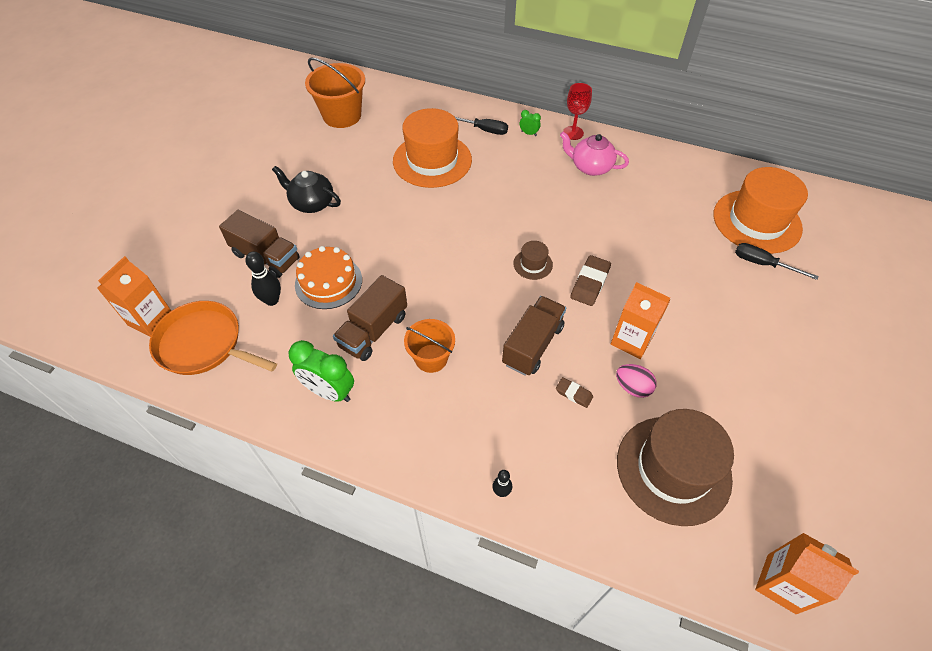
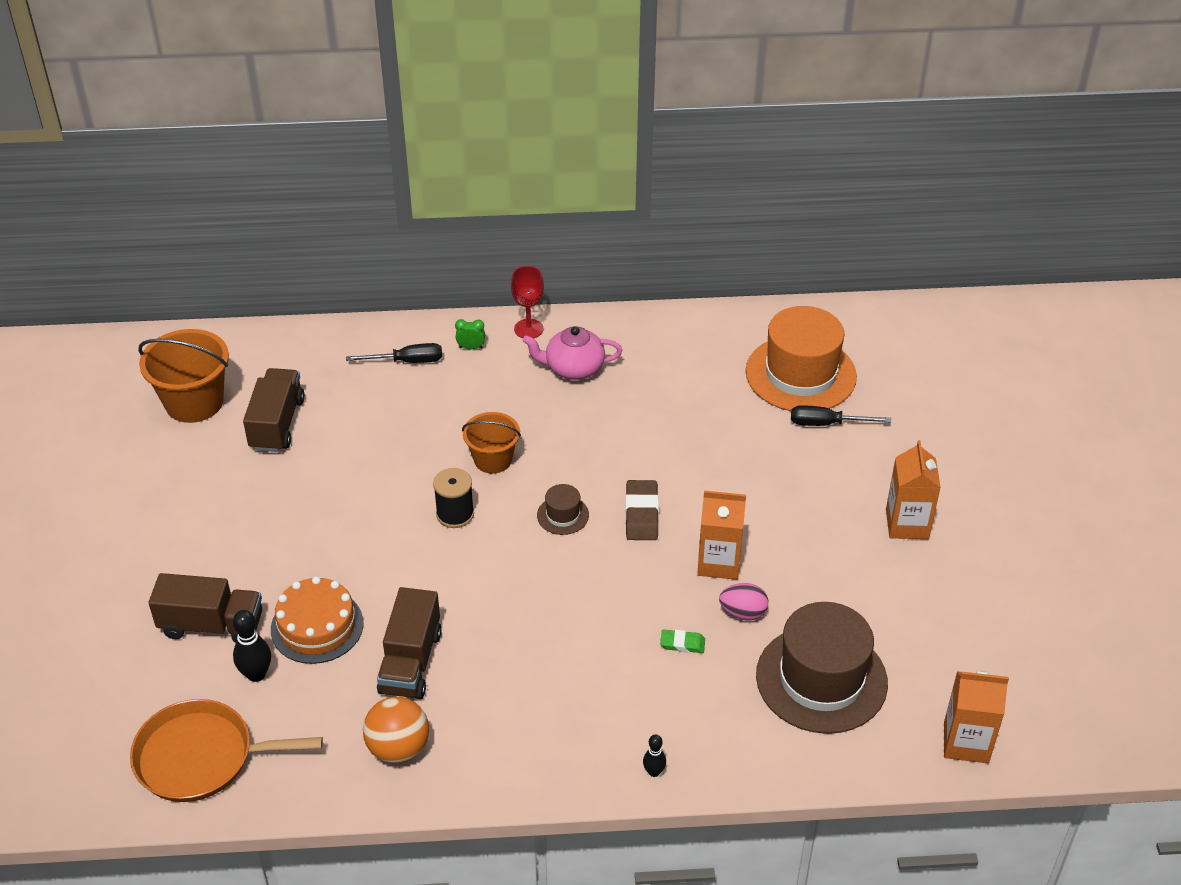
camera: 25 degrees left, 10 degrees down
orange carton [97,256,171,337] -> orange carton moved to [886,440,941,539]
black teapot [272,166,341,213] -> none
green clock [288,340,354,402] -> orange ball [363,697,429,764]
orange hat [393,108,472,188] -> none
orange bucket [404,319,455,373] -> orange bucket moved to [462,412,521,474]
brown truck [502,296,566,376] -> brown truck moved to [243,368,305,452]
brown eraser [556,377,593,408] -> green eraser [660,630,705,653]
none -> black spool [433,468,474,528]

